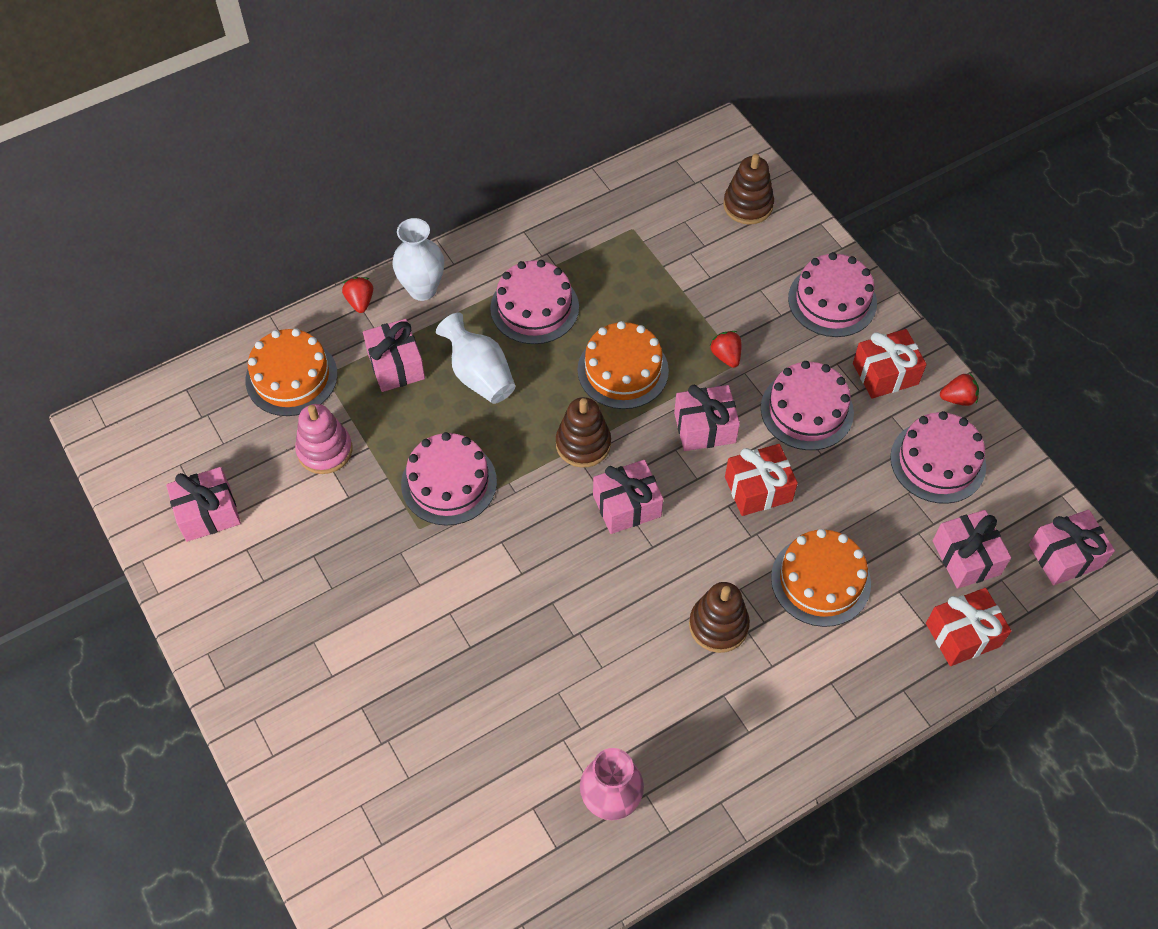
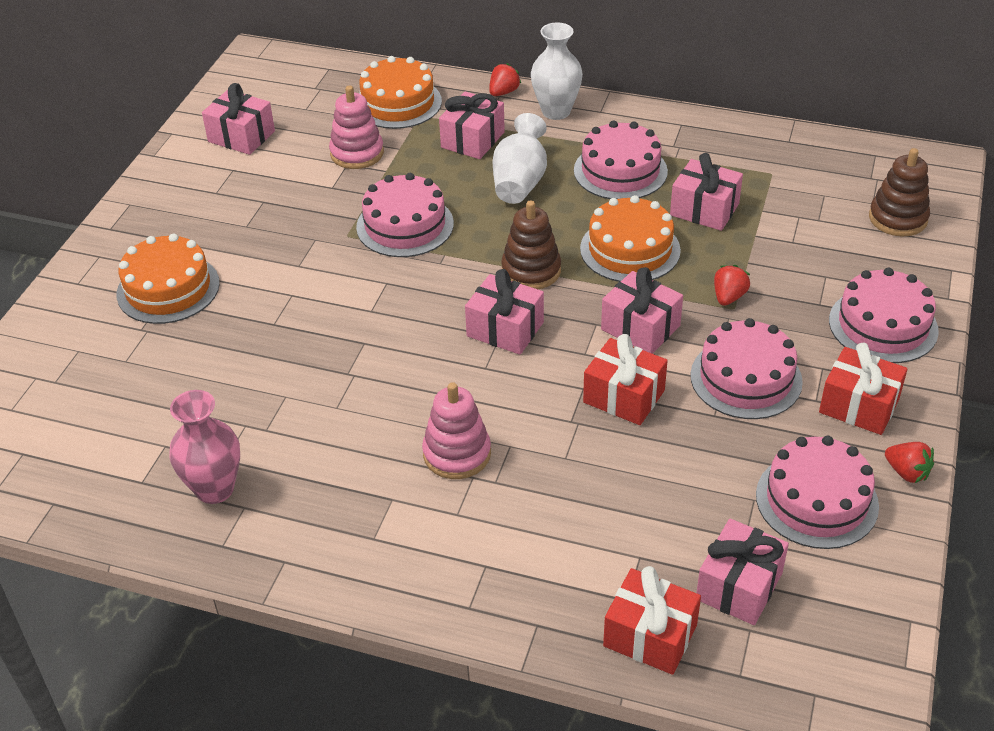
camera: 50 degrees right, 15 degrees down
brown stacking toy [689,582,750,653] -> pink stacking toy [422,382,491,479]
orange cake [771,529,871,627] -> orange cake moved to [117,234,220,324]
pink gift [1029,510,1115,585] -> pink gift moved to [670,153,743,231]

